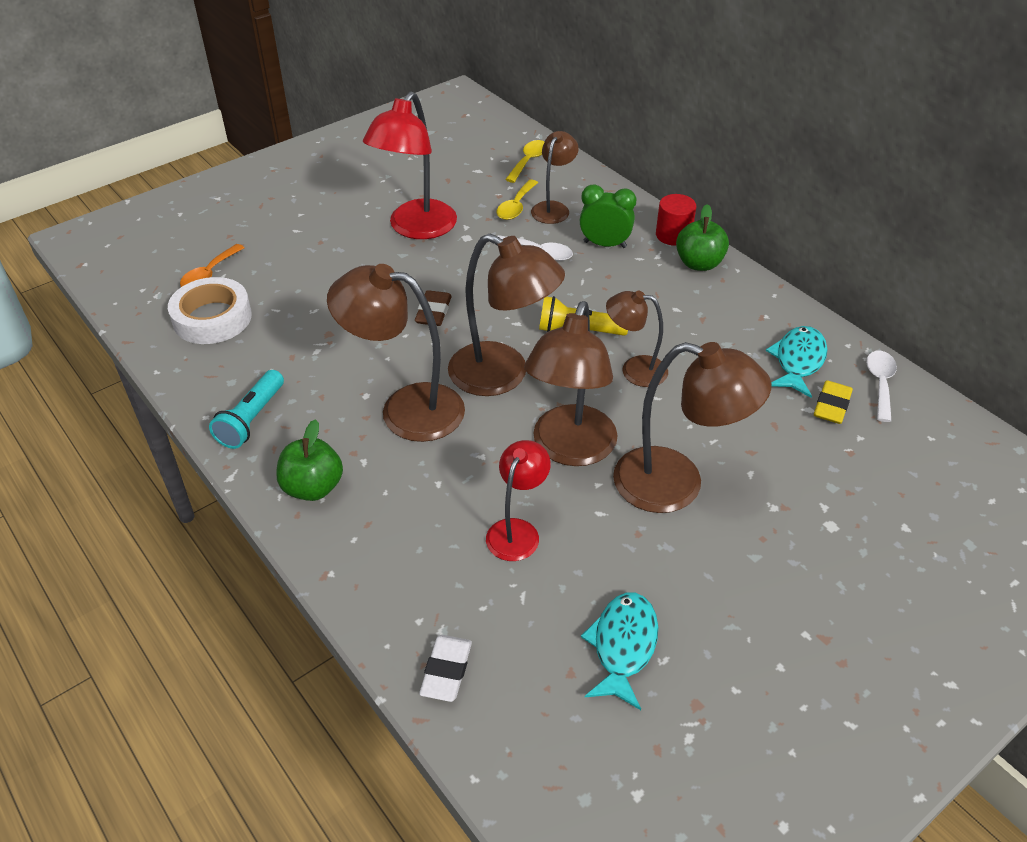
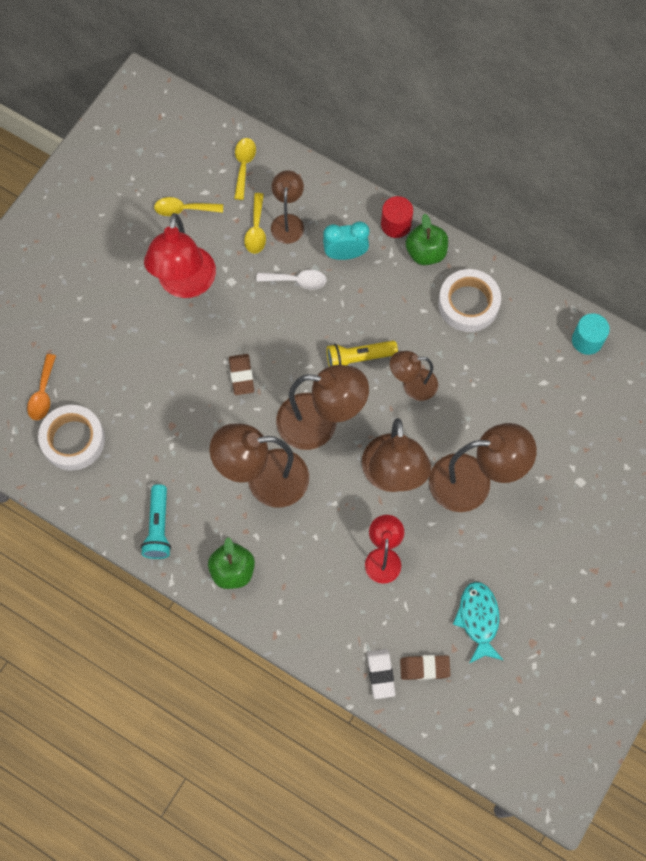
camera: 20 degrees left, 25 degrees up
green clock [580,184,636,248] -> turquoise clock [323,221,369,260]
turquoise fish [766,326,828,398] -> none
yellow eraser [814,380,853,424] -> none
white spoon [866,351,897,422] -> turquoise cylinder [572,313,610,355]
none -> yellow spoon [154,197,223,216]
none -> brown eraser [400,655,451,680]
none -> white tape [438,269,501,332]

